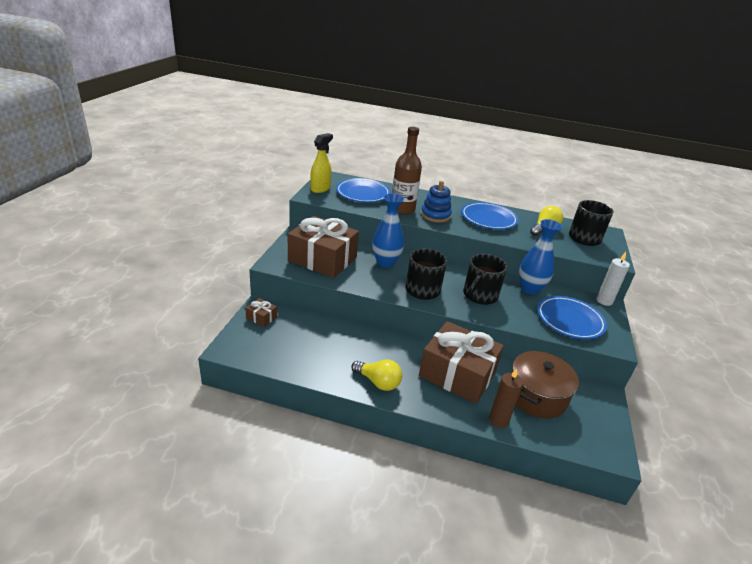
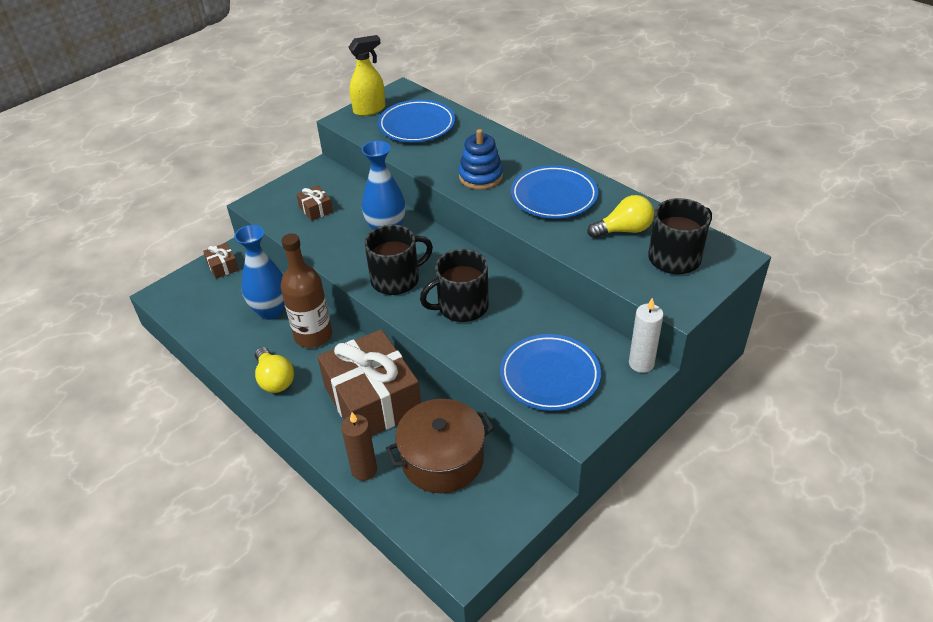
camera: 35 degrees right, 10 degrees up
brown gift [288,216,359,278] -> brown gift [296,185,333,221], size x0.41
brown bottle [392,127,422,215] -> brown bottle moved to [280,233,332,348]
blue vase [519,219,562,295] -> blue vase moved to [234,225,285,320]

